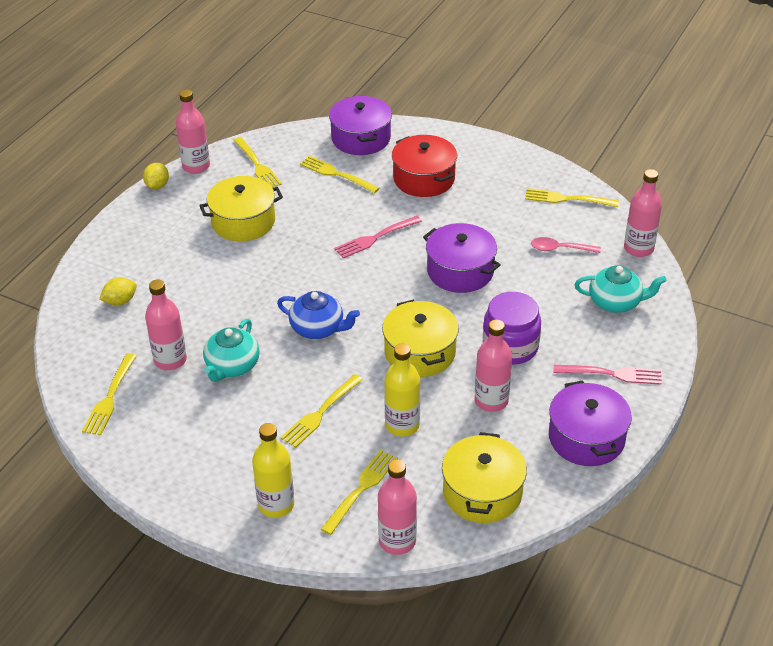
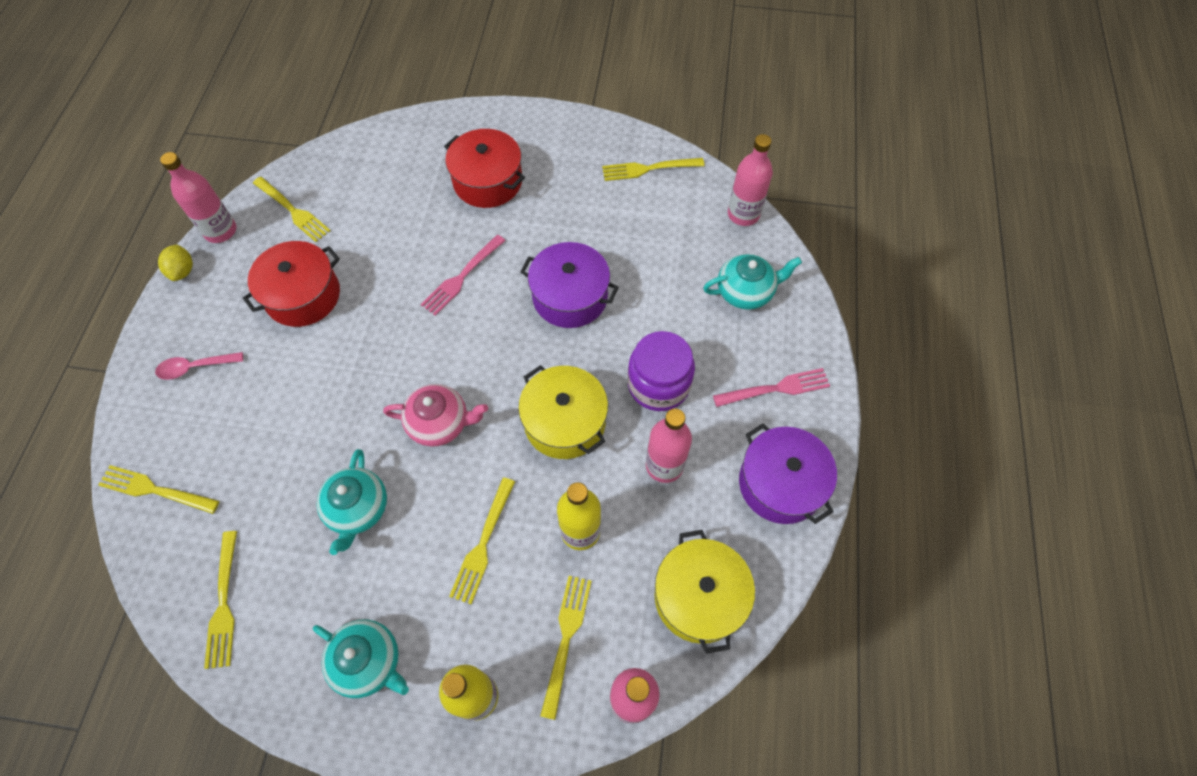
camera: 20 degrees left, 20 degrees up
yellow lemon [99,277,137,305] -> none
pink bottle [145,279,187,370] -> none
yellow pot [199,176,283,241] -> red pot [243,241,340,327]
blue teapot [277,291,360,339] -> pink teapot [383,384,488,447]
yellow fork [300,156,380,193] -> yellow fork moved to [98,465,219,514]
purple pot [329,96,392,155] -> none
pink spoon [531,237,601,253] -> pink spoon moved to [155,352,243,380]
none -> turquoise teapot [313,619,409,698]

